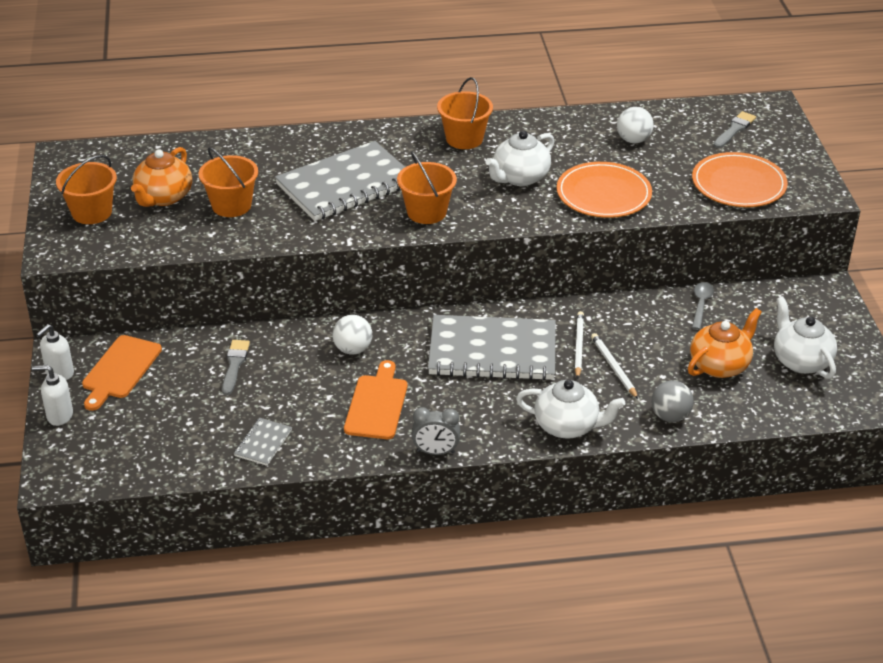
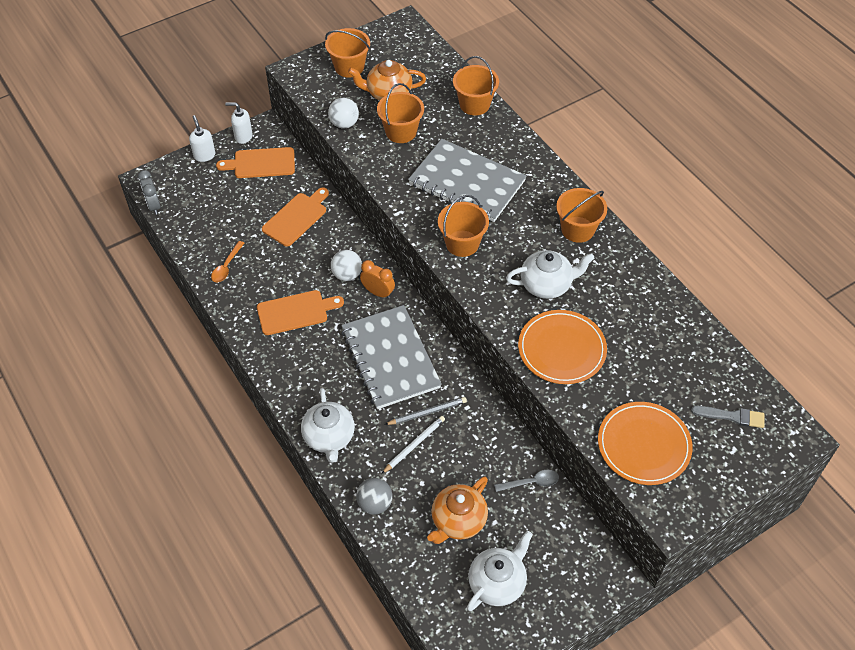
camera: 65 degrees right, 15 degrees up
grey brush [222,340,250,395] -> orange cutting board [262,188,329,246]
grey notebook [234,418,292,466] -> orange spoon [211,241,244,282]
grey clock [412,407,460,455] -> grey clock moved to [138,170,161,215]
white teapot [485,130,554,186] -> white teapot turned 150 degrees clockwise [506,250,595,299]
white pencil [575,311,584,379] -> grey pencil [384,397,467,425]
white ball [617,107,654,143] -> white ball moved to [328,98,359,129]
orange teapot [688,308,762,378] -> orange teapot turned 105 degrees clockwise [427,477,488,544]
none -> orange clock [360,260,395,299]
none -> orange bucket [453,56,499,115]

